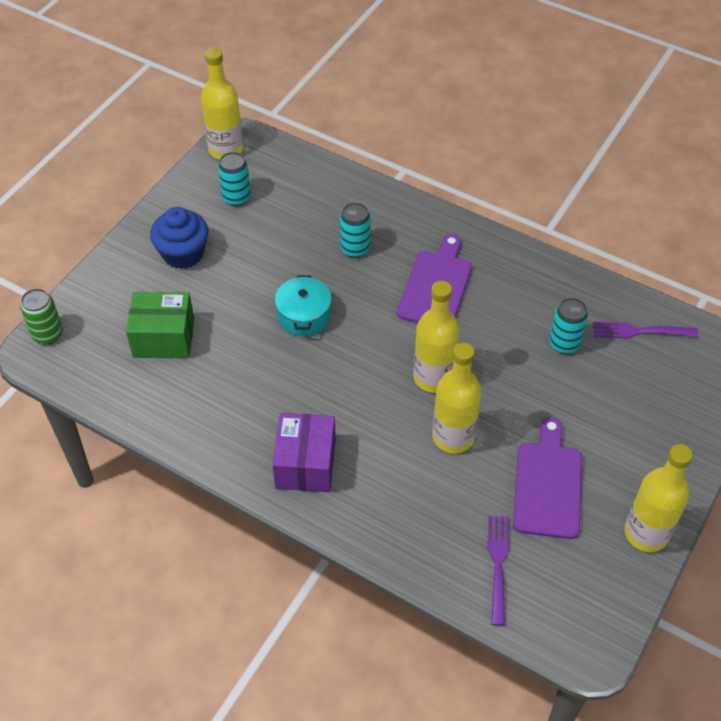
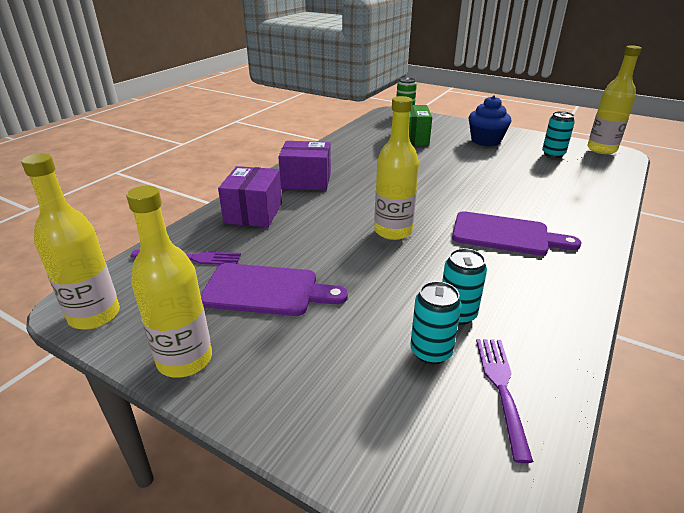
camera: 90 degrees right, 20 degrees down
turquoise pot [274,275,332,336] -> none
turquoise can [340,203,371,258] -> turquoise can moved to [410,281,462,364]
yellow bottle [432,343,482,454] -> yellow bottle moved to [21,153,120,330]
none -> purple box [218,166,282,227]

